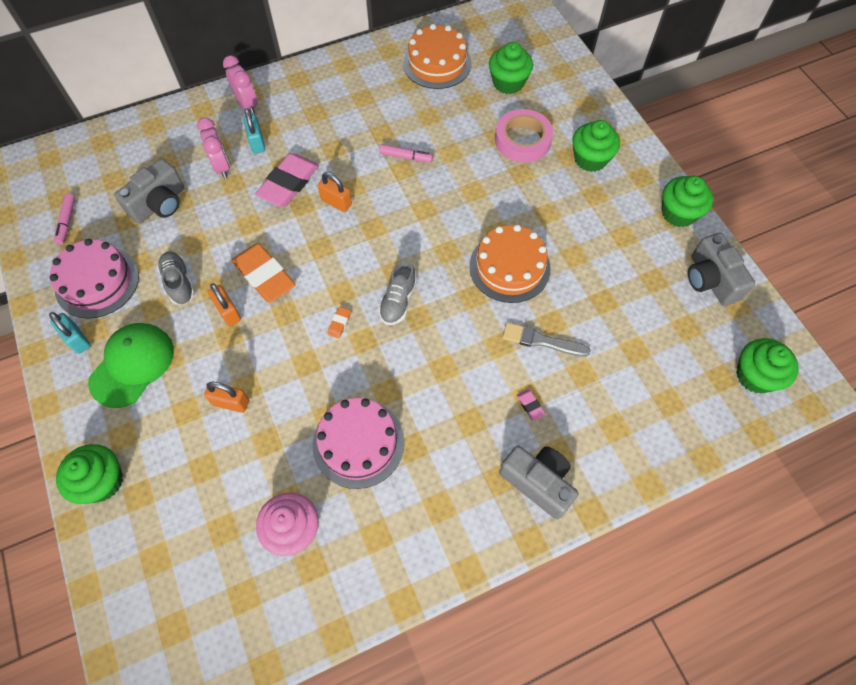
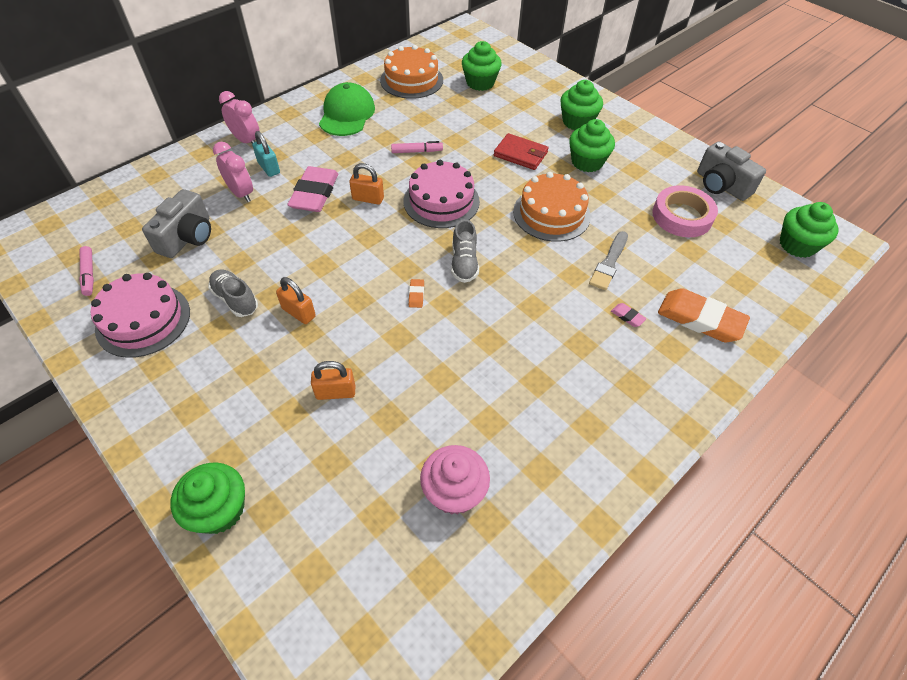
camera: 20 degrees left, 10 degrees down
turquoise padlock [49,312,91,354] -> none
green cap [88,323,174,408] -> green cap moved to [319,82,375,136]
orange eraser [232,243,296,303] -> orange eraser moved to [658,288,750,342]
pink cake [313,398,405,489] -> pink cake moved to [404,160,480,228]
pink tape [495,109,553,162] -> pink tape moved to [652,185,718,237]
grey camera [499,446,578,519] -> none
grey brush [502,322,590,357] -> grey brush turned 60 degrees counterclockwise [589,231,628,290]
green cupcake [662,176,713,227] -> green cupcake moved to [569,119,615,172]
none -> red wallet [494,133,549,170]

